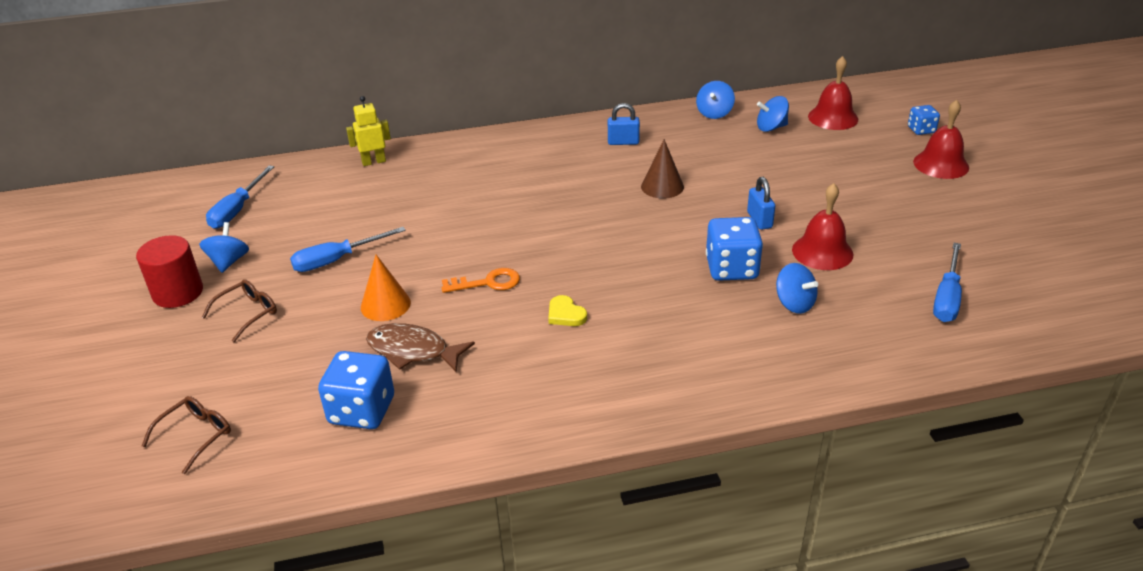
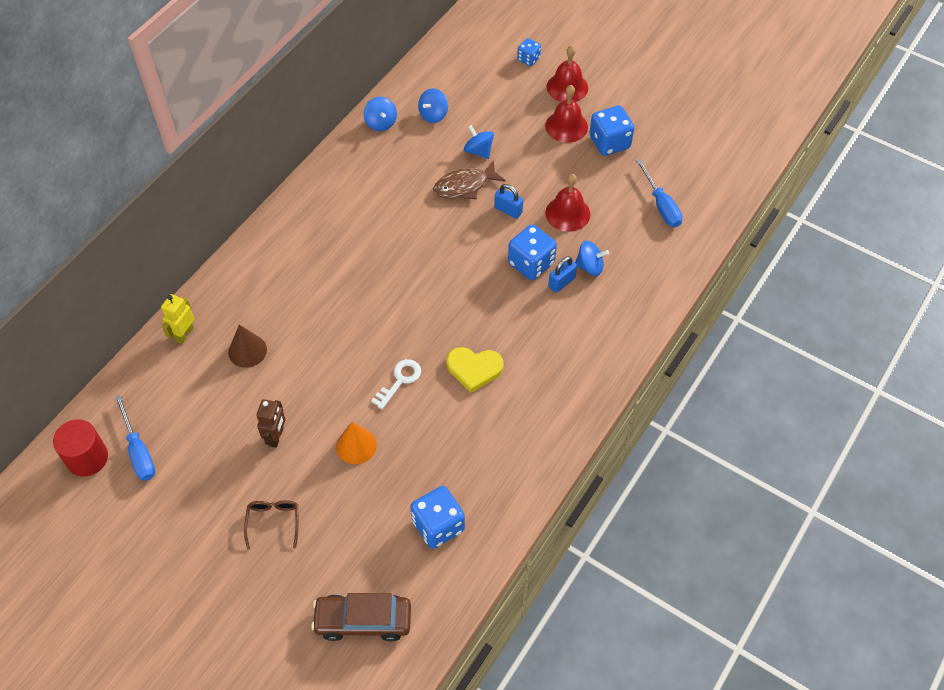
camera: 45 degrees left, 20 degrees up
red cylinder [136,235,203,308] -> red cylinder moved to [53,420,108,477]
brown glasses [142,396,231,474] -> brown car [311,593,411,642]
blue spinning top [199,222,249,273] -> blue spinning top moved to [464,125,494,159]
blue screwdriver [290,227,406,272] -> brown robot [256,399,286,448]
brown fish [366,323,475,372] -> brown fish moved to [433,160,506,199]
orange key [442,268,520,293] -> white key [371,359,421,409]
yellow heart [548,295,587,326] -> yellow heart [447,347,503,393], size x1.64
blue padlock [608,103,640,145] -> blue padlock moved to [548,256,577,293]
brown cone [641,139,684,199] -> brown cone moved to [228,325,267,368]
red bell [808,56,858,130] -> red bell moved to [545,85,588,143]
none -> blue dice [590,105,634,156]

